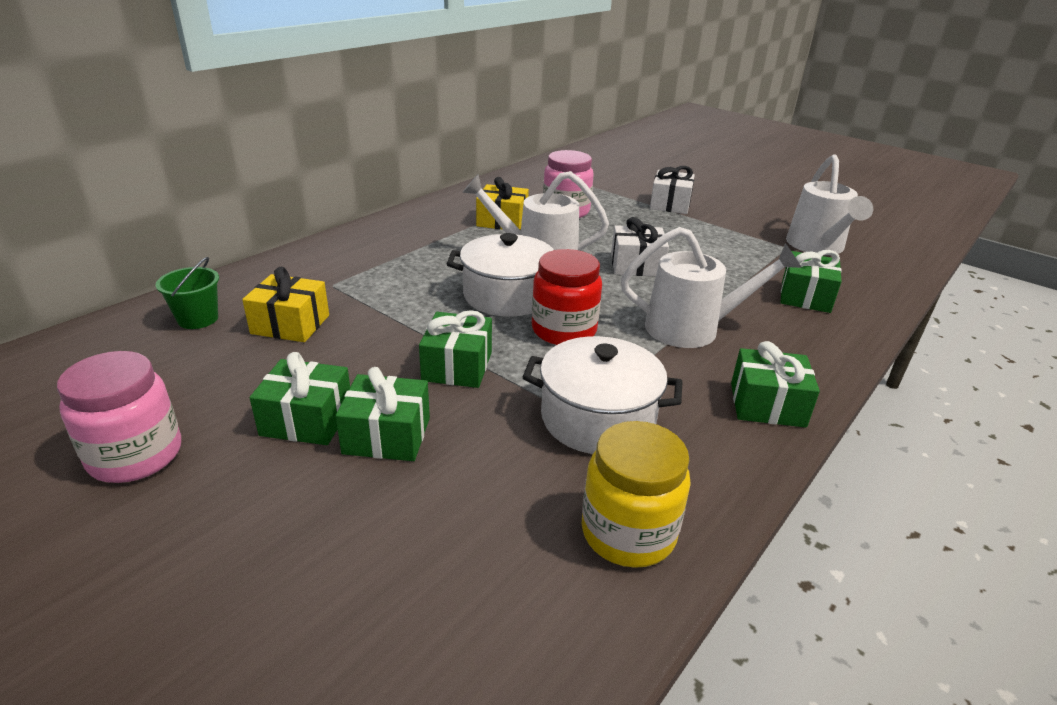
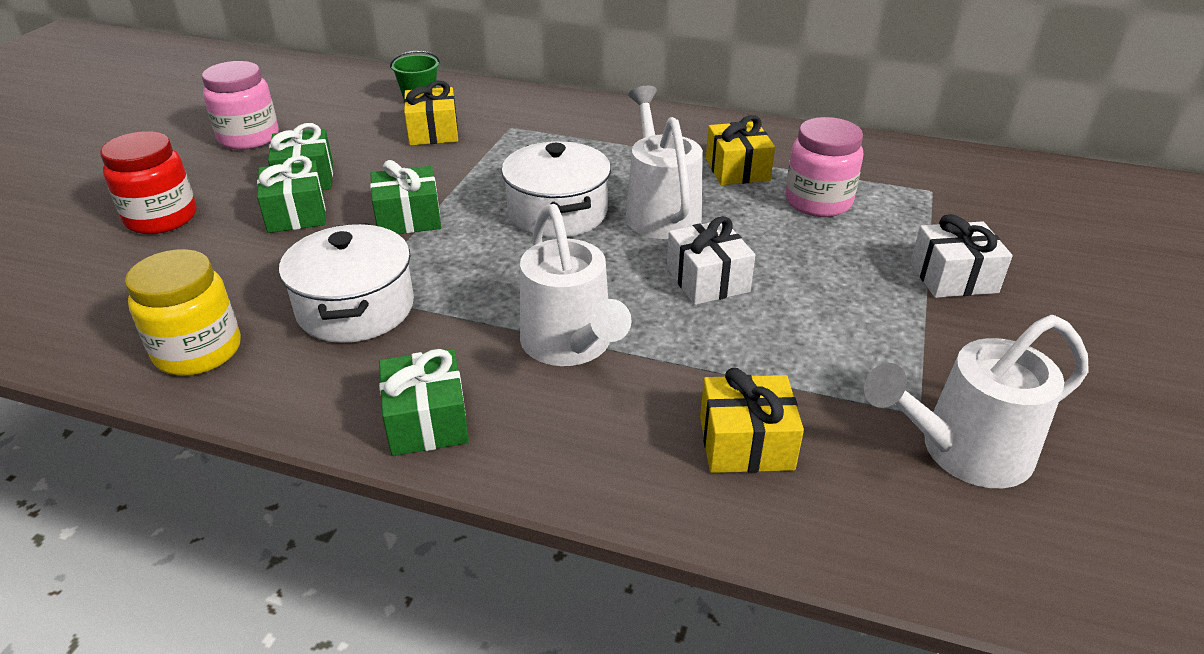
camera: 70 degrees right, 5 degrees up
red jar [532,249,602,345] -> red jar moved to [100,131,197,234]
green gift [780,250,842,313] -> yellow gift [700,368,804,473]

